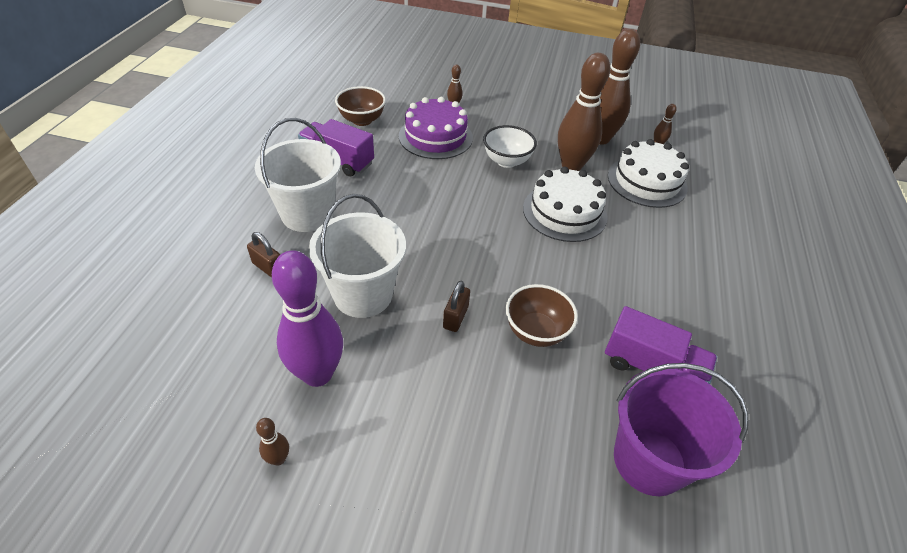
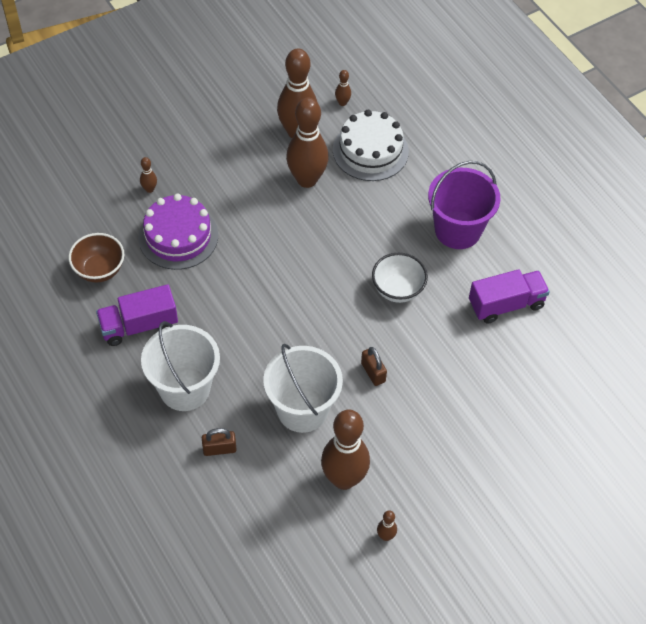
camera: 45 degrees left, 10 degrees up
purple bowling pin [272,250,343,387] -> brown bowling pin [321,410,370,490]
white bowl [483,125,537,168] -> white bowl moved to [372,253,428,303]
brown bowl [506,284,578,347] -> none
white cake [523,167,608,242] -> none
purple bucket [614,363,748,496] -> purple bucket moved to [428,161,500,249]

